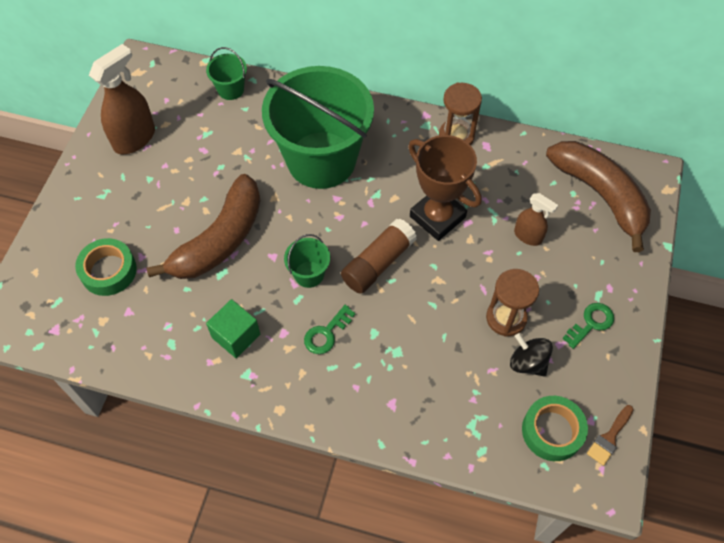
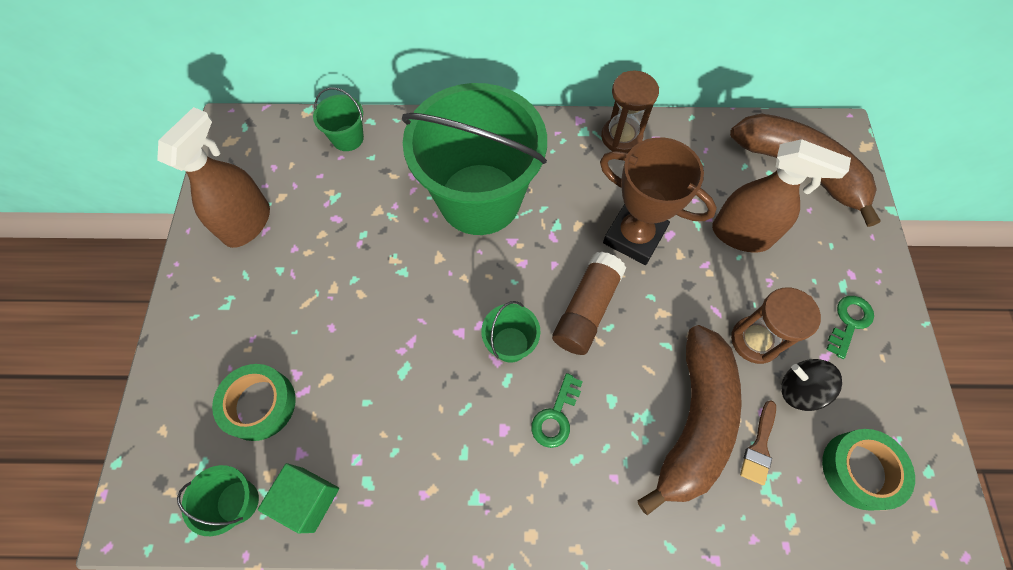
camera: 15 degrees left, 5 degrees up
brown banana [147,174,261,279] -> brown banana moved to [637,325,742,515]
green cube [206,299,260,358] -> green cube moved to [258,463,339,533]
brown spray bottle [514,193,558,246] -> brown spray bottle [712,139,851,252], size x1.72
brown brush [587,405,634,466] -> brown brush moved to [740,400,776,485]
none -> green bucket [177,465,259,536]

